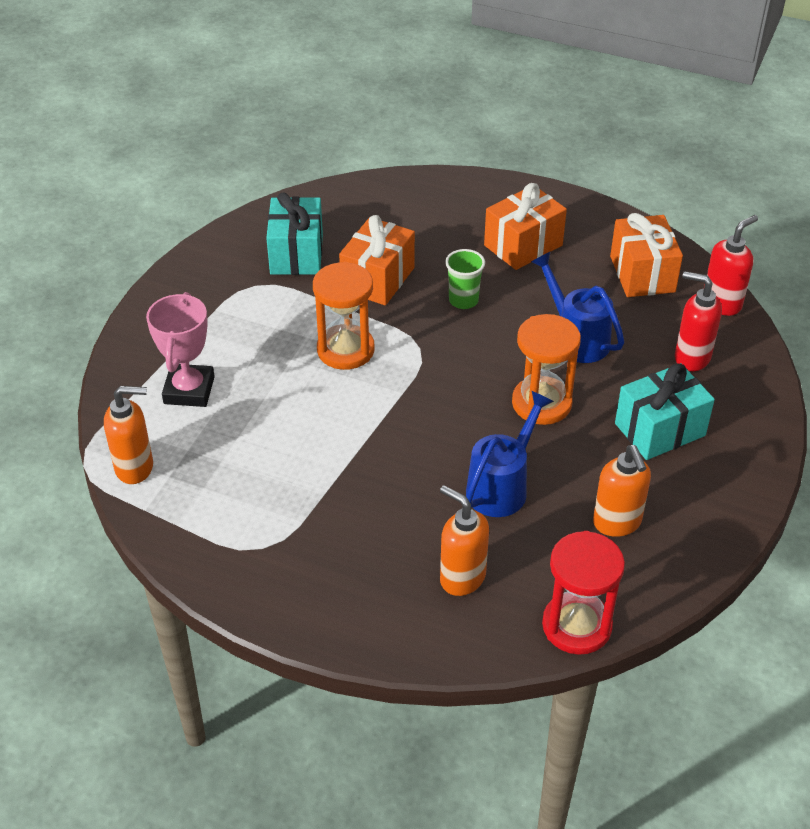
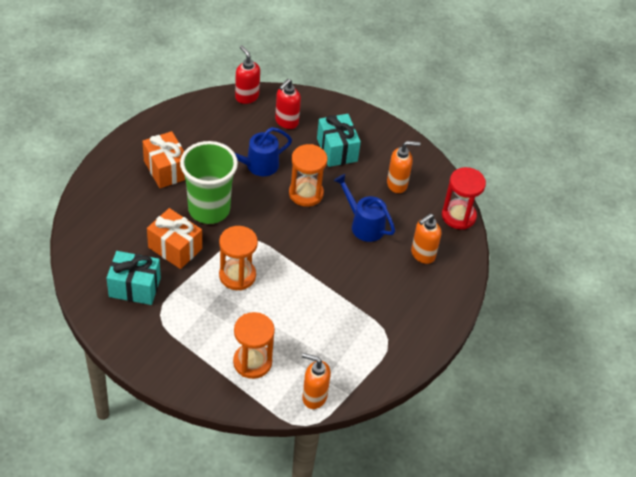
camera: 85 degrees left, 5 degrees up
orange soap dispenser [104,386,153,484] -> orange soap dispenser turned 75 degrees counterclockwise [302,353,331,409]
pink trophy [146,292,215,407] -> orange hourglass [233,312,275,379]
green cup [445,249,485,309] -> green cup [180,141,238,224], size x2.22
orange gift [610,213,683,297] -> none

